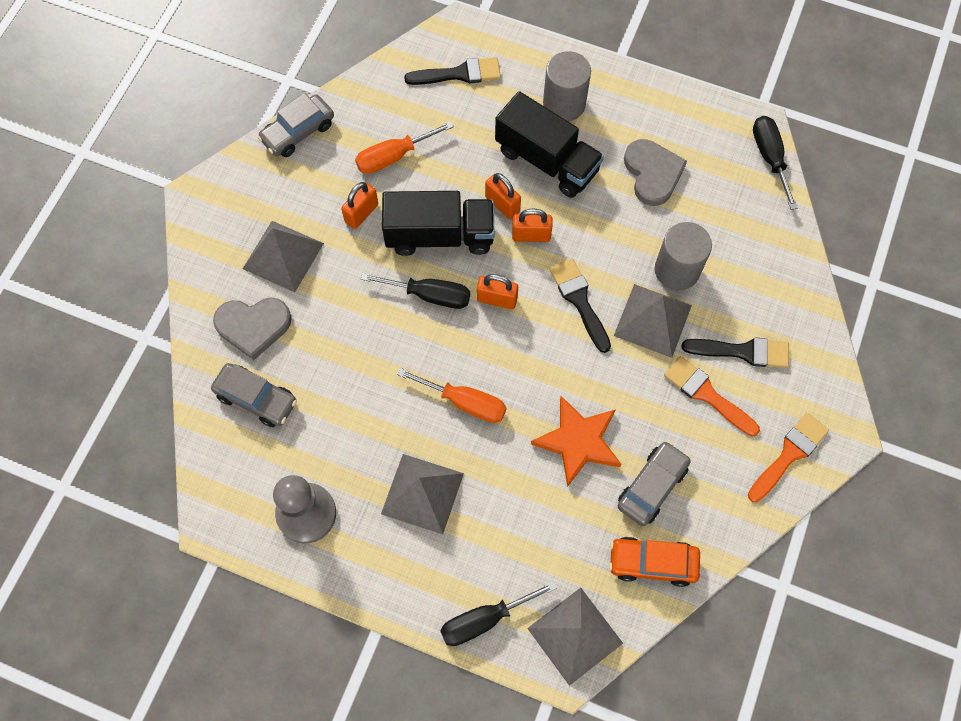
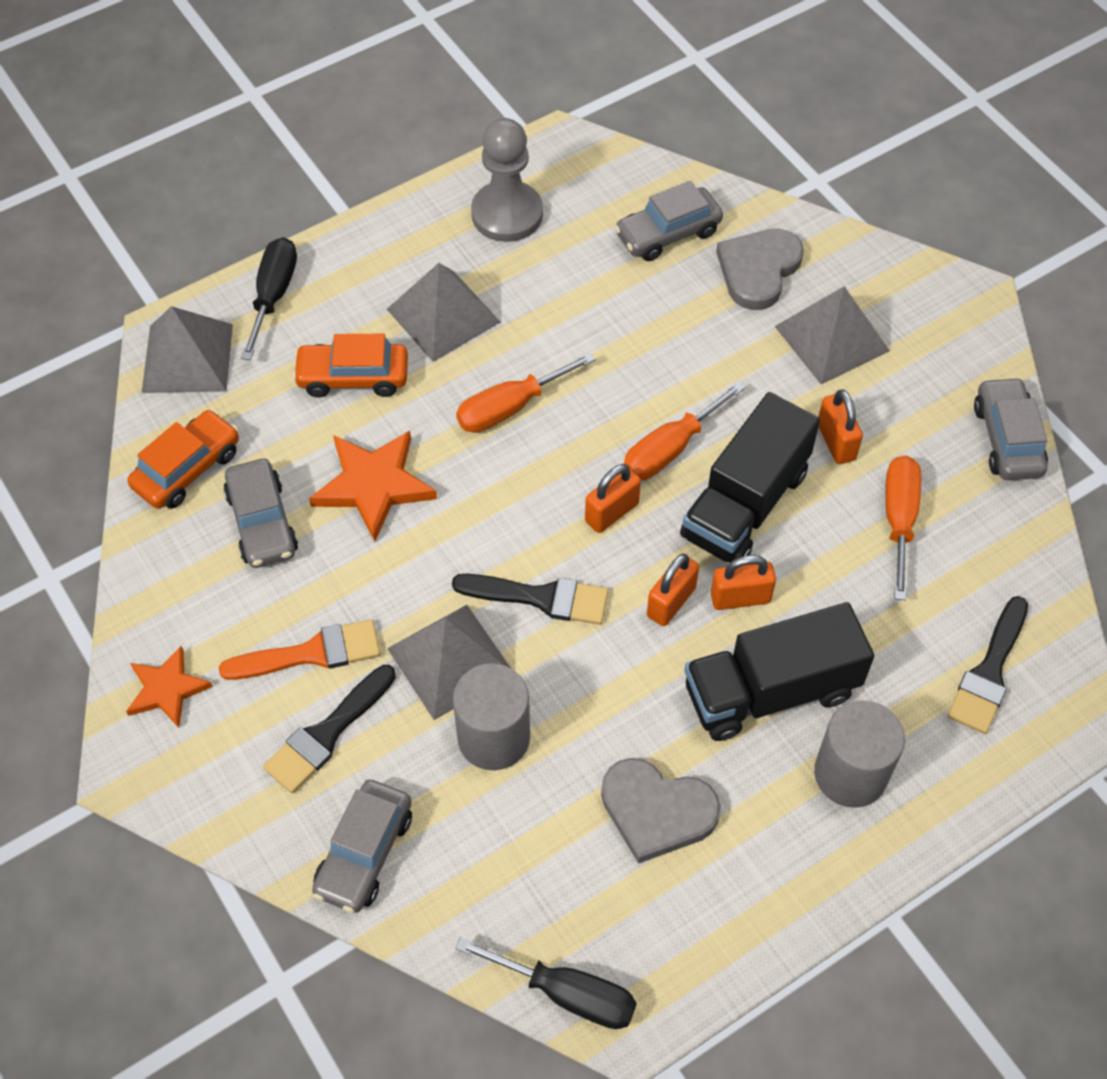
camera: 125 degrees right, 10 degrees down
black screwdriver [361,273,470,309] -> orange screwdriver [624,382,745,480]
orange brush [748,413,829,502] -> orange star [126,646,213,728]
none -> orange car [292,334,408,397]
none -> grey car [312,780,412,913]

